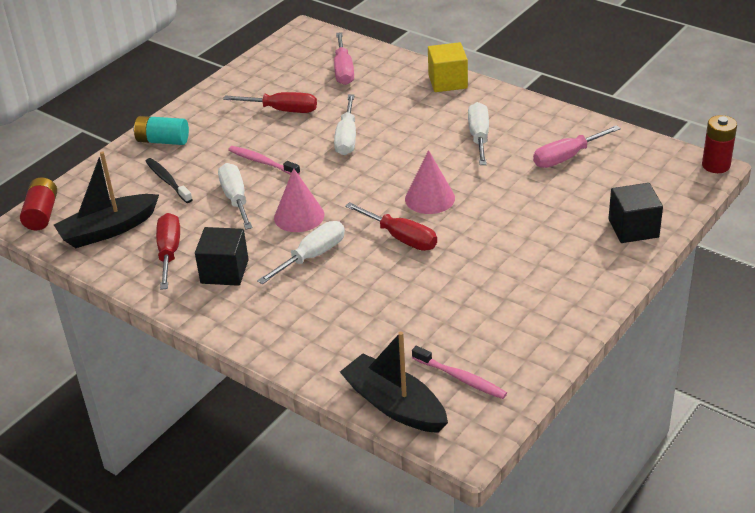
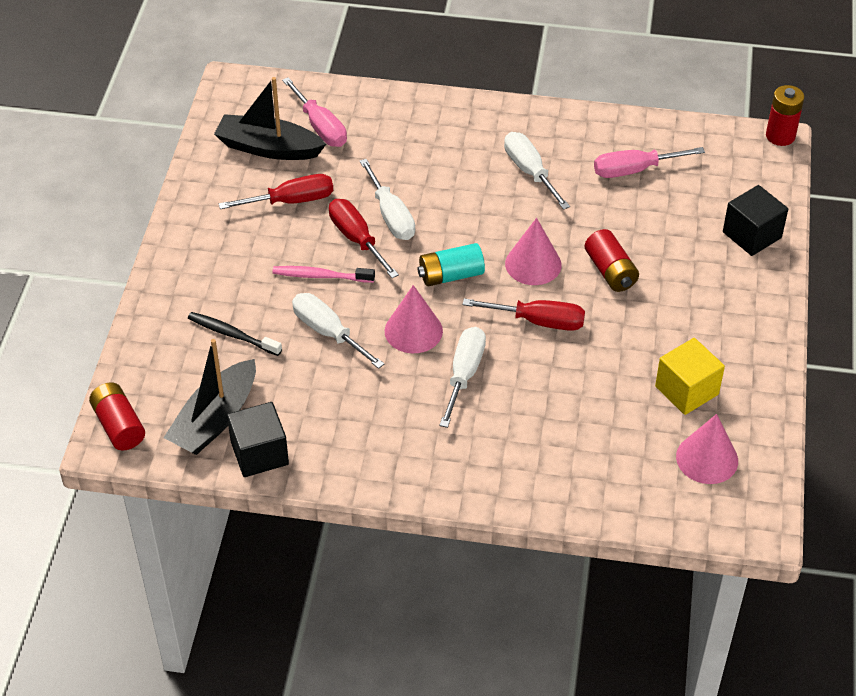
camera: 30 degrees left, 10 degrees up
turquoise battery [133,116,189,145] -> turquoise battery moved to [418,243,485,286]
red screwdriver [156,213,180,290] -> red screwdriver moved to [329,199,399,278]
black cube [195,227,249,286] -> black cube moved to [227,402,289,477]
black boat [340,331,448,433] -> black boat moved to [214,77,326,160]
pink toothbrush [412,346,507,399] -> pink cone [676,414,738,484]
yellow cube [428,42,468,92] -> yellow cube moved to [655,338,725,415]
pink screwdriver [533,125,621,168] -> pink screwdriver turned 45 degrees clockwise [594,147,705,178]
none -> red battery [585,229,639,292]

